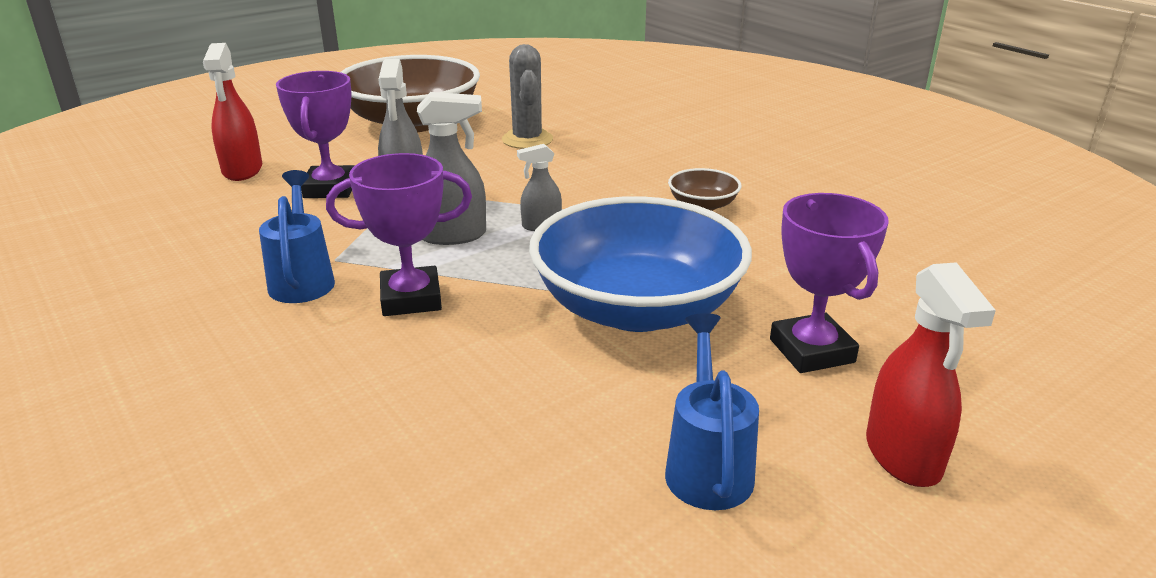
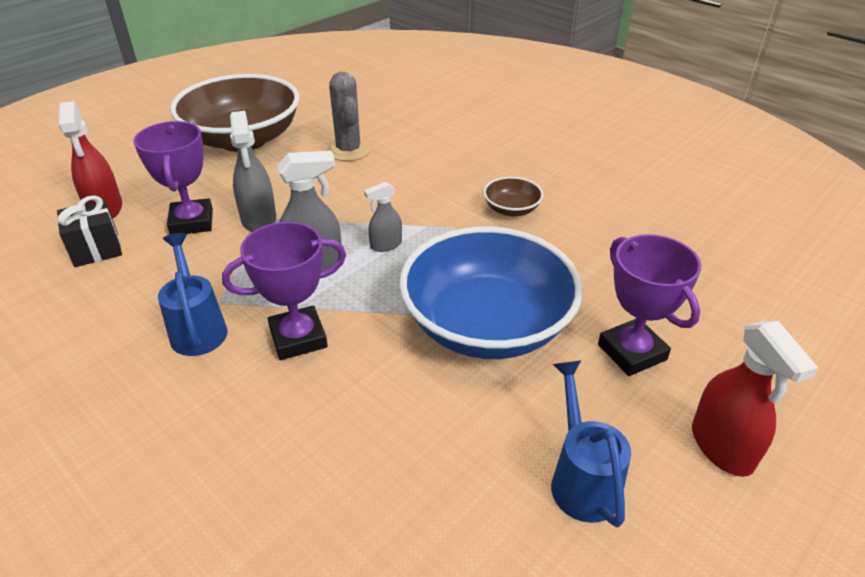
camera: 10 degrees left, 10 degrees up
none -> black gift [57,195,122,267]

